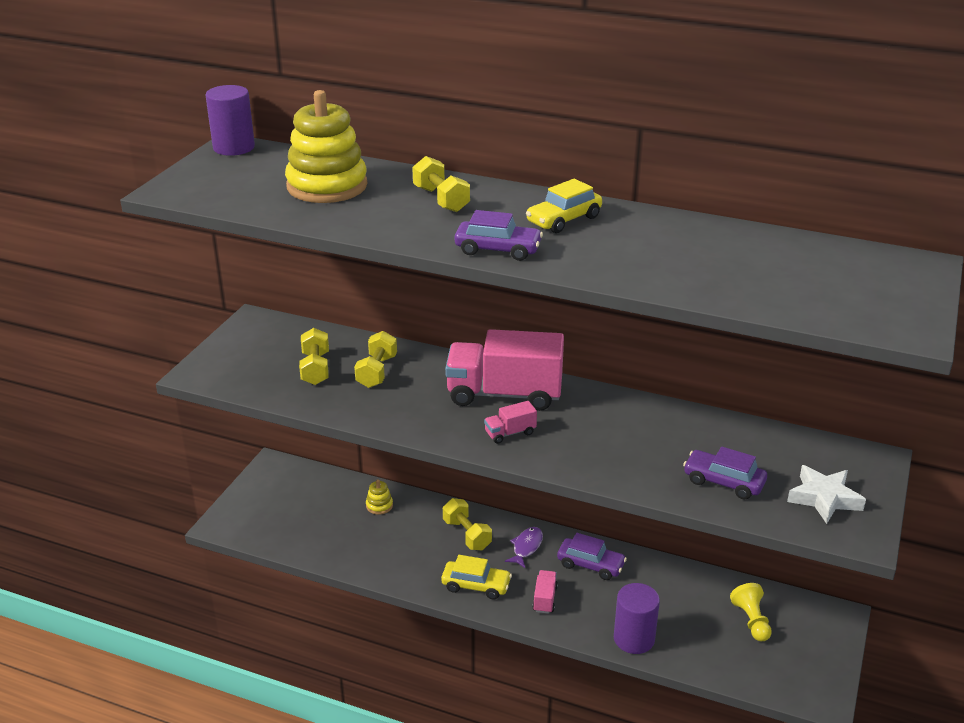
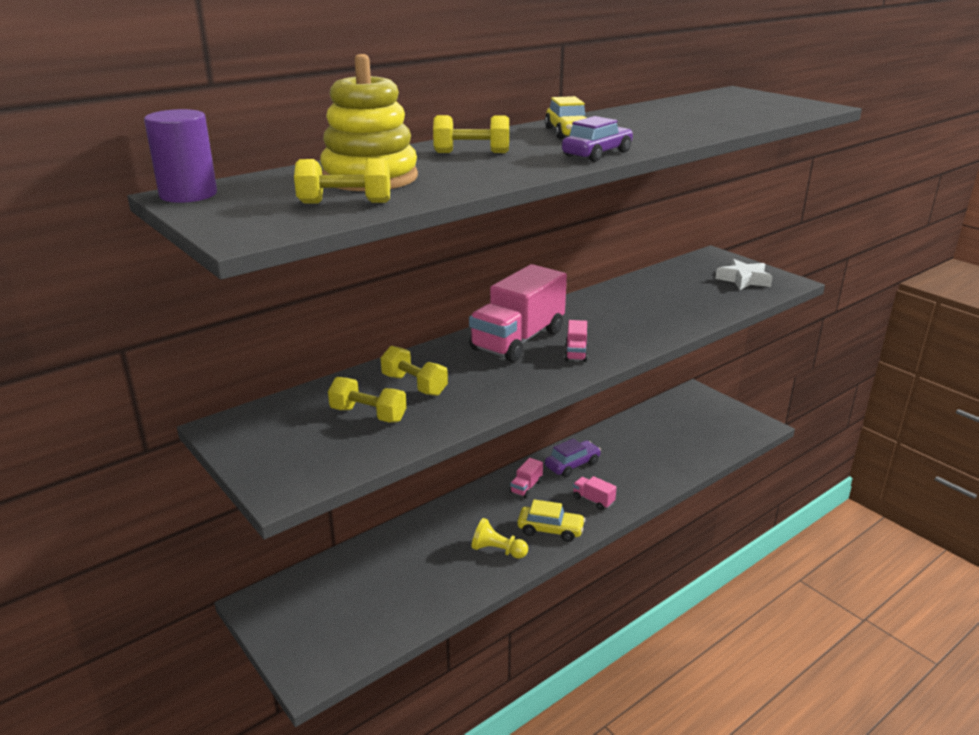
camera: 60 degrees left, 5 degrees down
yellow stacking toy [366,479,393,515] -> none
yellow car [441,555,512,599] -> yellow car turned 60 degrees clockwise [517,499,585,542]
yellow dumbbell [443,498,492,550] -> yellow dumbbell moved to [294,158,390,204]
purple fish [505,527,543,568] -> pink truck [510,458,543,498]
purple cylinder [614,583,660,654] -> none
purple car [683,446,767,500] -> none
yellow pawn [730,583,772,641] -> yellow pawn moved to [471,518,528,559]

